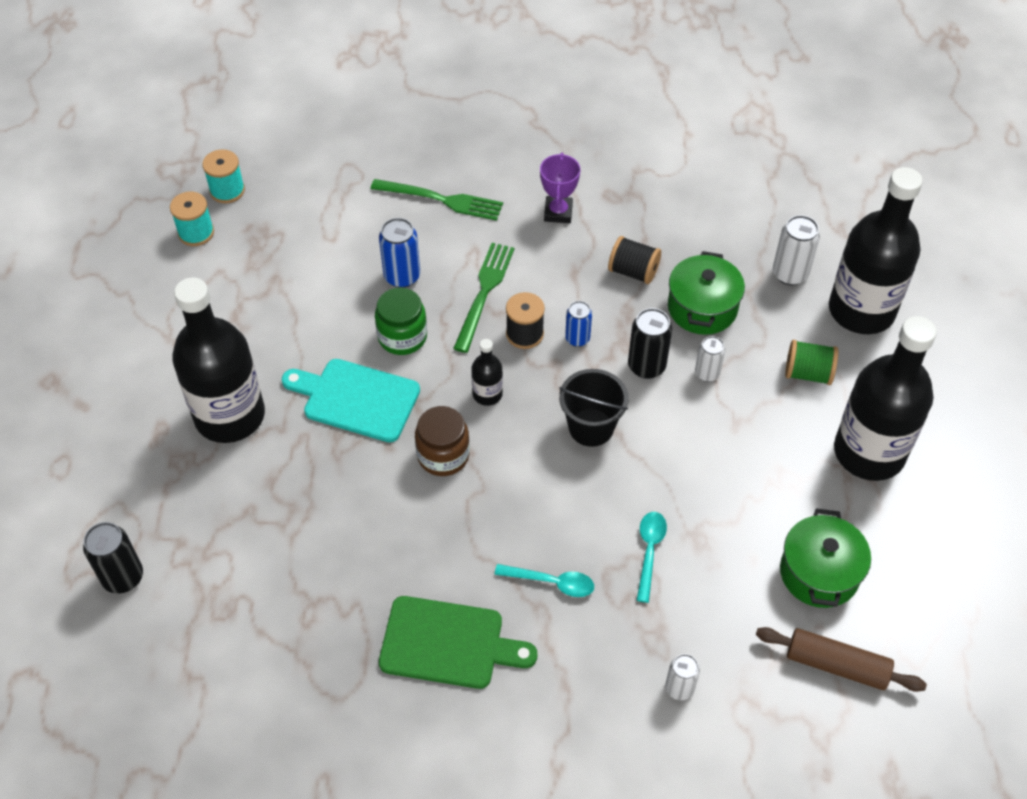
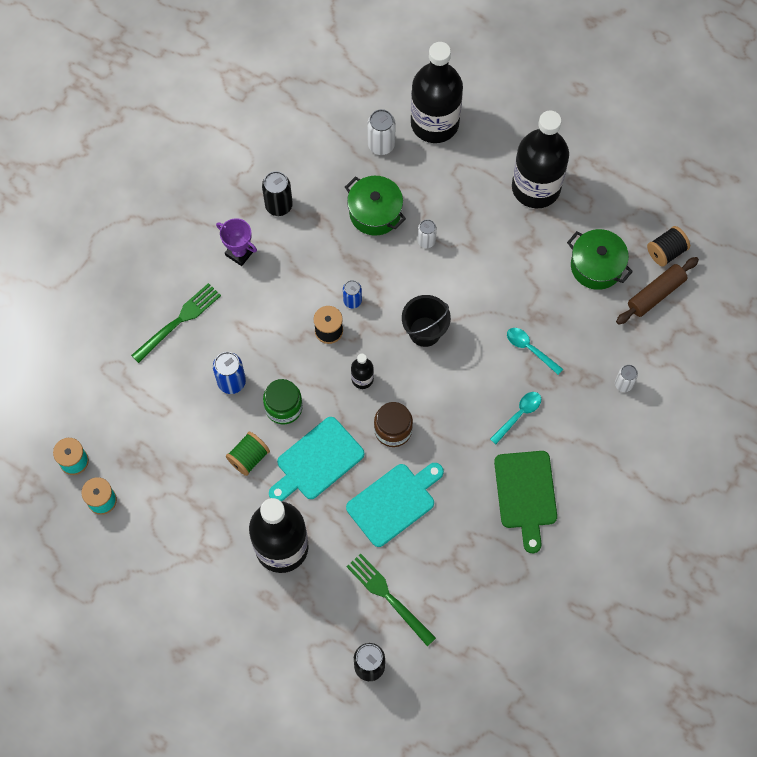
camera: 60 degrees left, 15 degrees up
green cutting board [379,596,537,689] -> green cutting board turned 135 degrees clockwise [494,451,557,553]
green fork [453,243,514,353] -> green fork moved to [346,554,436,646]
black spool [608,236,661,284] -> black spool moved to [647,226,690,267]
black can [628,308,672,379] -> black can moved to [262,171,293,216]
green spool [785,340,838,385] -> green spool moved to [226,432,270,476]
none -> turquoise cutting board [346,463,444,547]

